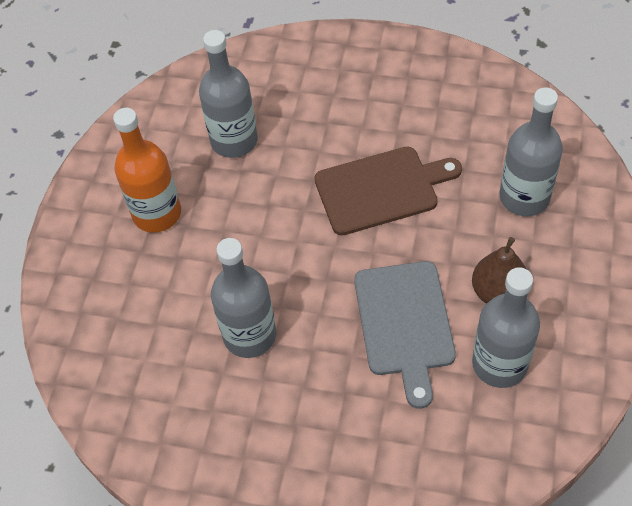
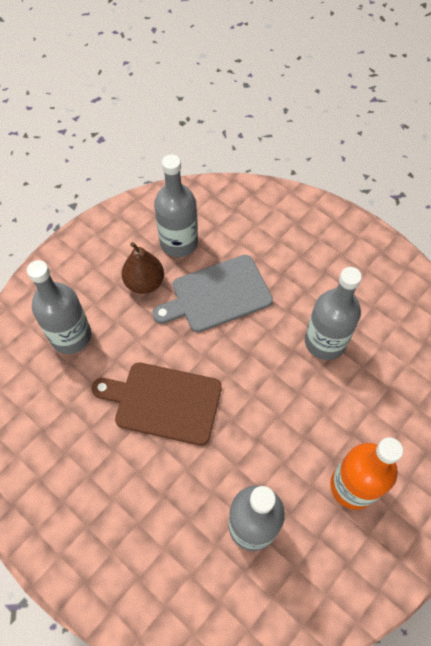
camera: 155 degrees left, 5 degrees up
grey cutting board [354,261,456,409] -> grey cutting board turned 135 degrees counterclockwise [152,255,273,332]

